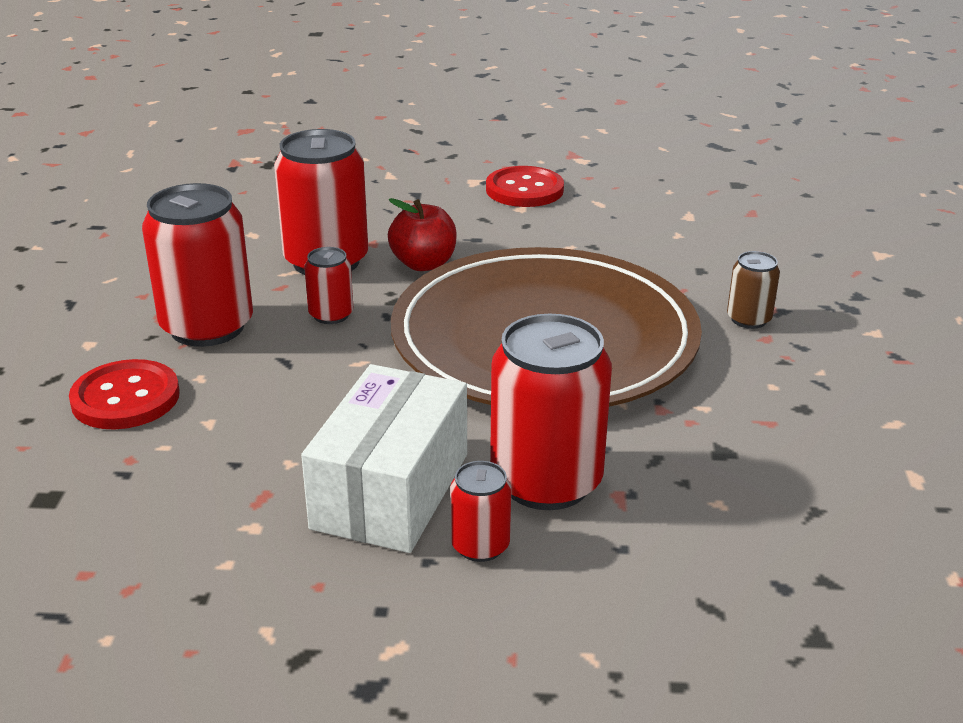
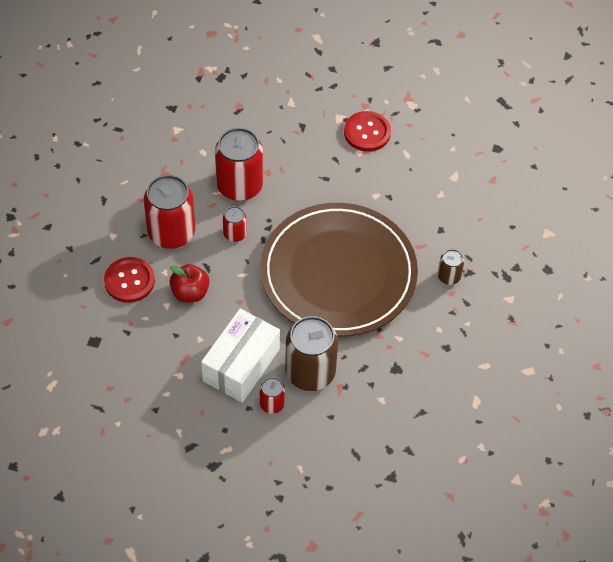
camera: 10 degrees right, 25 degrees up
red apple [388,198,457,271] -> red apple moved to [169,264,209,303]
red can [490,314,612,510] -> brown can [285,316,338,391]

